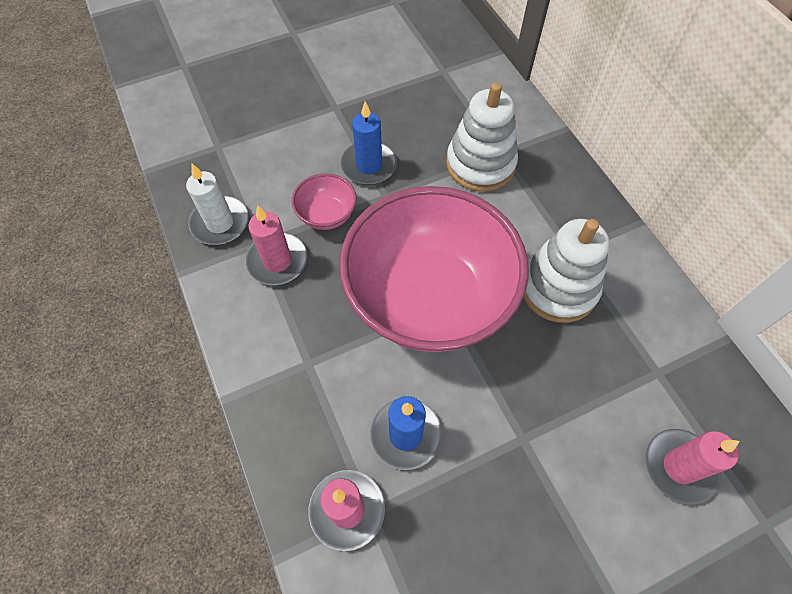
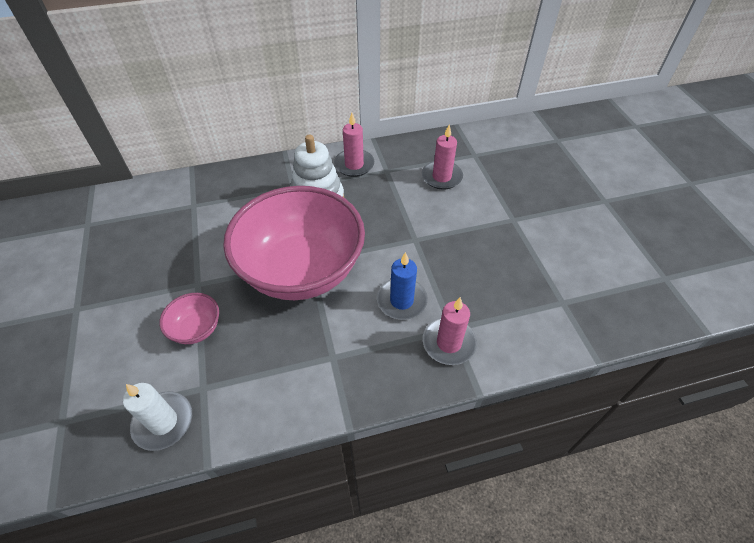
camera: 80 degrees left, 10 degrees down
pink candle [245,205,308,285] -> pink candle moved to [334,113,374,177]
blue candle [341,101,397,185] -> none
white stacking toy [446,82,518,192] -> none

